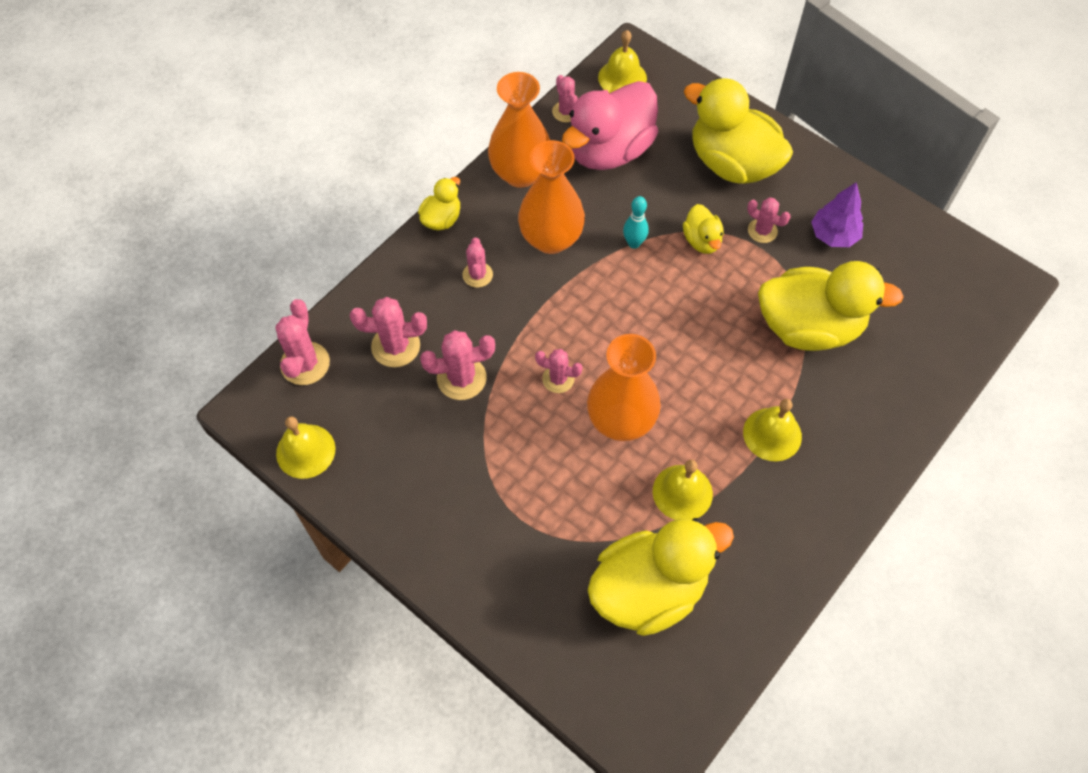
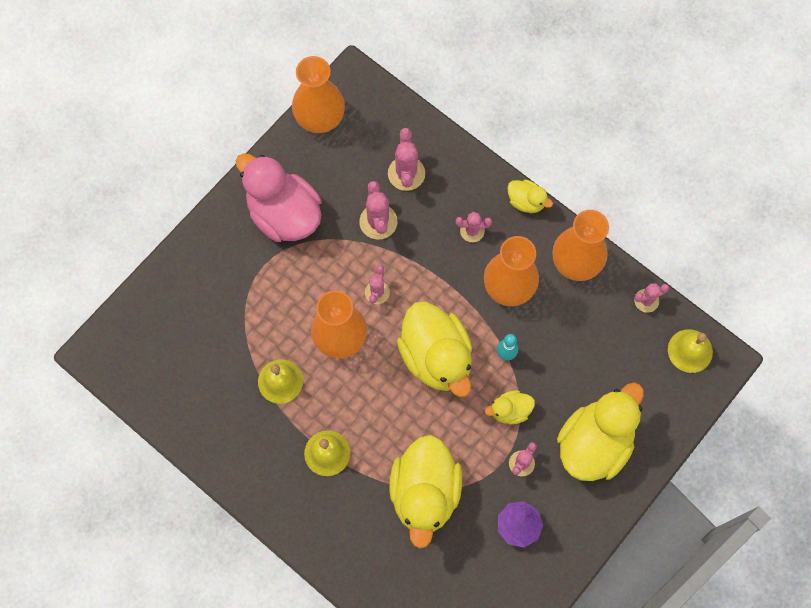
camera: 90 degrees right, 10 degrees up
pink cactus [275,299,330,385] -> none
yellow bell [276,416,335,479] -> orange vase [292,56,345,133]
pink duck [562,81,658,170] -> pink duck moved to [236,153,322,242]
yellow duck [588,518,734,636] -> yellow duck moved to [397,301,472,397]

